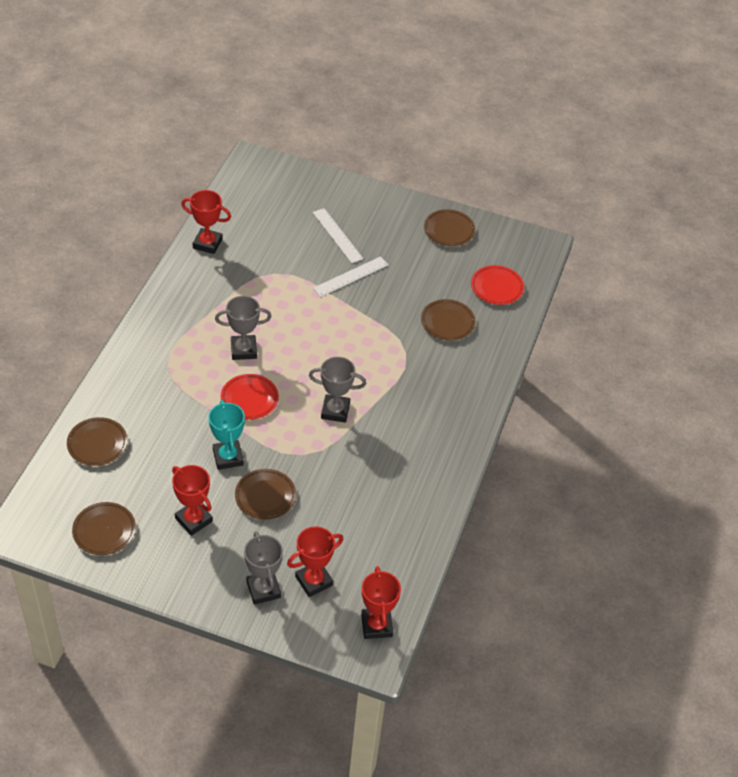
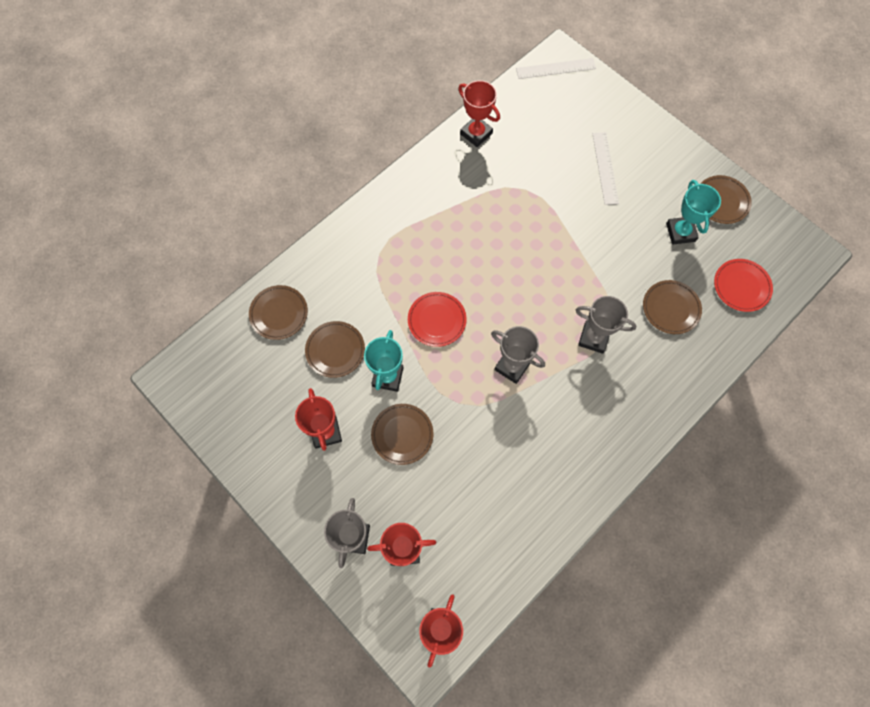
camera: 30 degrees right, 20 degrees up
brown plate [72,502,136,555] -> brown plate moved to [305,321,365,378]
grey trophy [215,296,272,360] -> grey trophy moved to [576,296,637,354]
white ruler [313,256,388,297] -> white ruler moved to [516,58,596,79]
none -> turquoise trophy [666,180,721,245]

